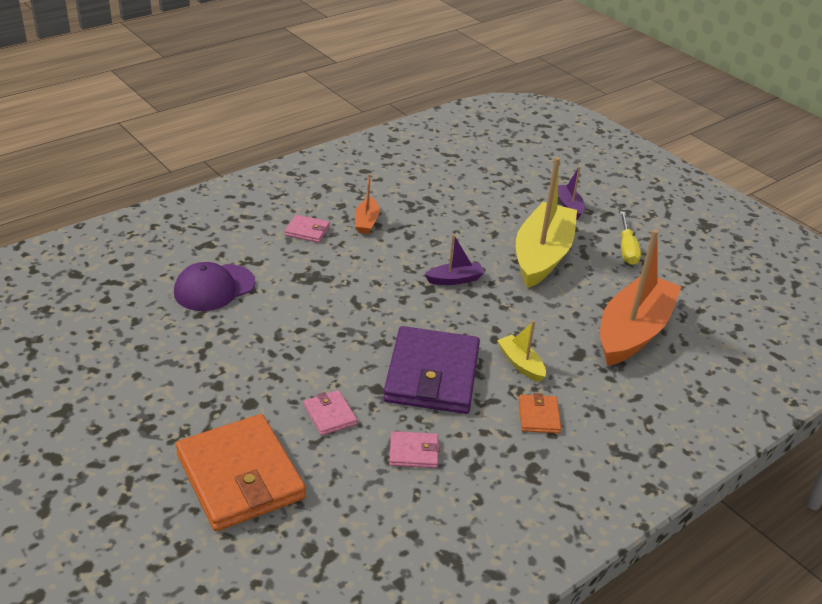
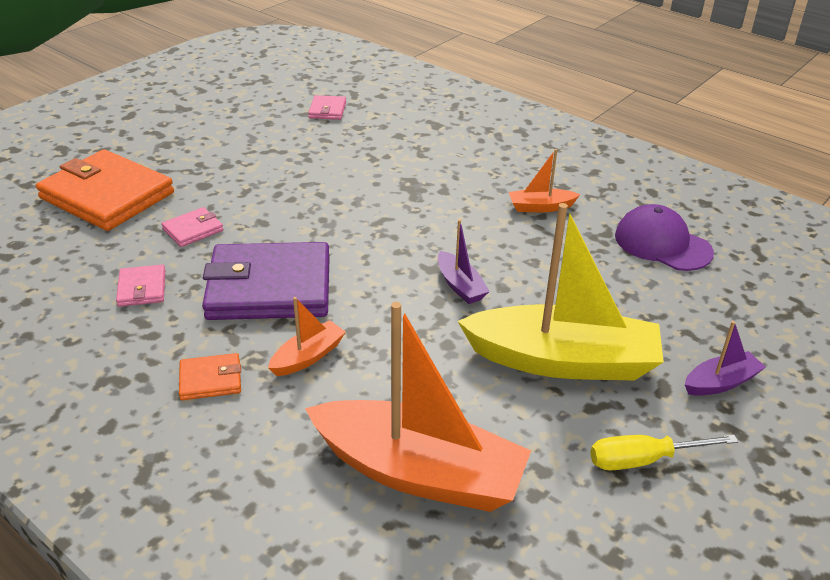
camera: 80 degrees right, 0 degrees up
purple cap [174,262,256,311] -> purple cap moved to [615,204,714,271]
orange wallet [176,414,306,531] -> orange wallet turned 75 degrees clockwise [36,149,174,231]
pink wallet [285,215,330,243] -> pink wallet moved to [308,95,346,120]
yellow boat [497,320,546,382] -> orange boat [268,297,346,376]

